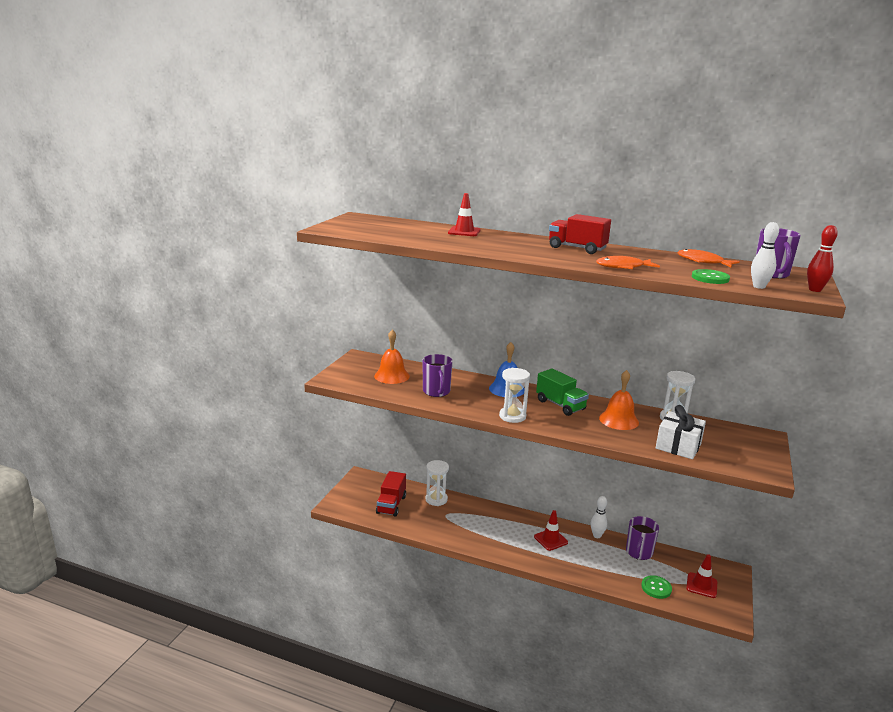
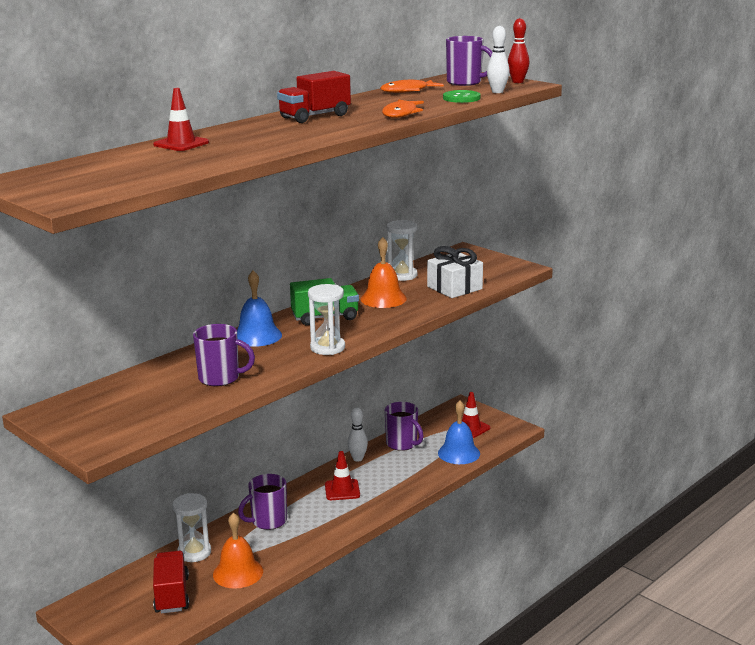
camera: 65 degrees left, 0 degrees up
orange bell [374,330,410,384] -> orange bell moved to [213,513,263,589]
red truck [376,471,406,517] -> red truck turned 135 degrees counterclockwise [153,551,189,613]
green button [641,575,672,599] -> blue bell [438,400,480,464]
none -> purple mug [238,474,287,530]

